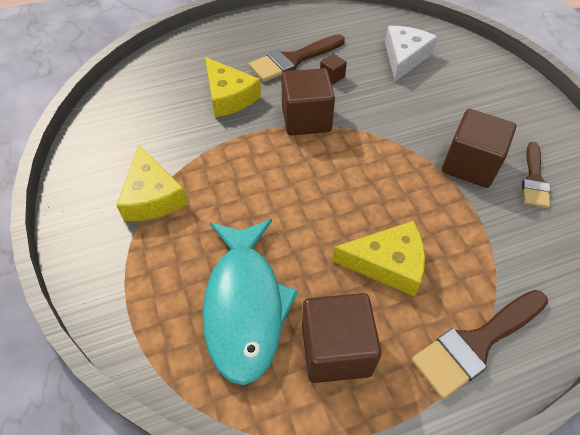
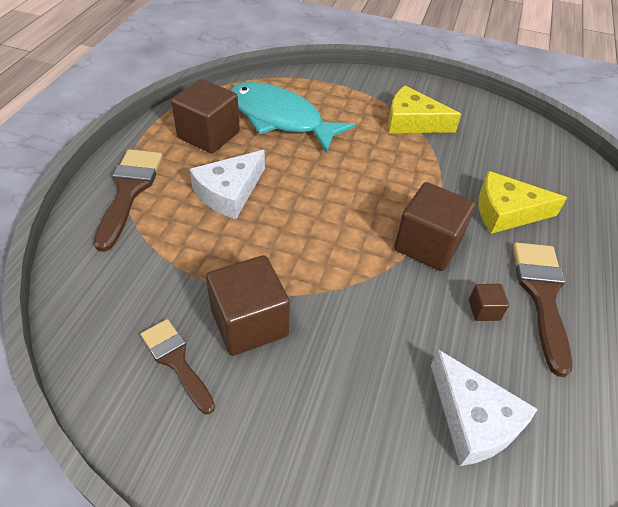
camera: 125 degrees right, 5 degrees down
yellow cheese [332,221,425,296] -> white cheese [189,150,265,219]

